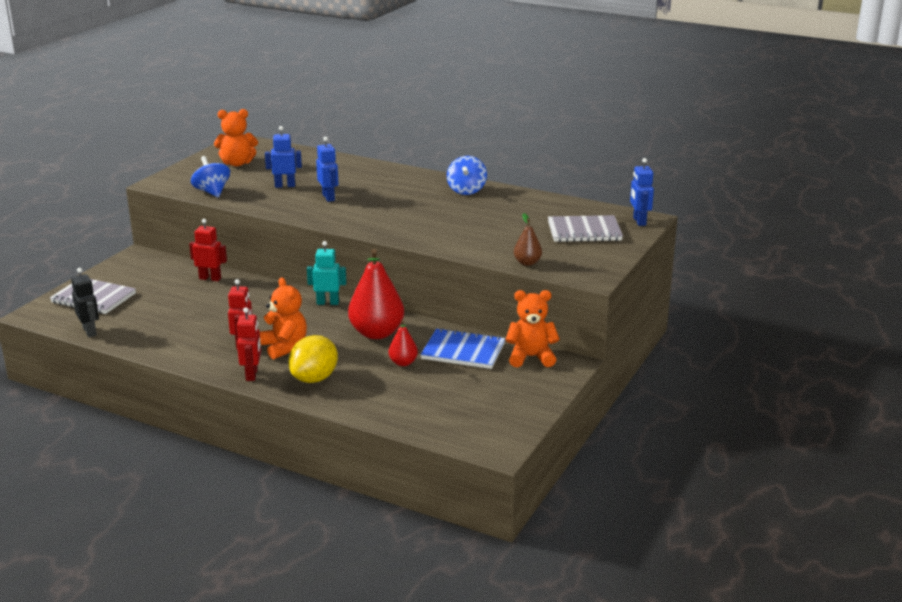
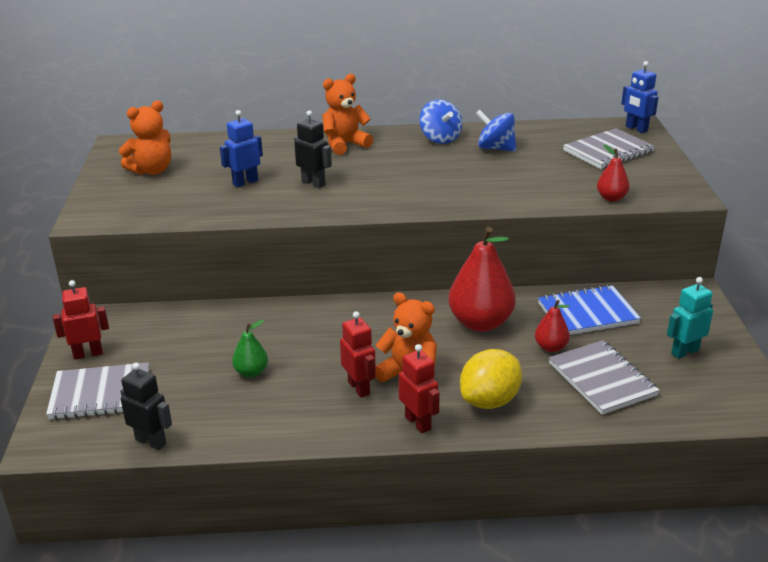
camera: 30 degrees left, 5 degrees up
red robot [189,219,227,281] -> red robot moved to [53,280,109,360]
blue spinning top [191,156,230,197] -> blue spinning top moved to [476,110,517,152]
yellow lemon [288,335,338,383] -> yellow lemon turned 45 degrees clockwise [460,349,522,409]
turquoise robot [307,241,347,305] -> turquoise robot moved to [667,277,713,359]
blue robot [316,137,338,202] -> black robot [294,110,332,188]
orange teddy bear [505,290,560,367] -> orange teddy bear moved to [322,74,373,155]
brown pear [514,213,542,266] -> red pear [597,145,630,202]
none -> green pear [232,320,268,378]
none -> grey notebook [549,340,660,415]

